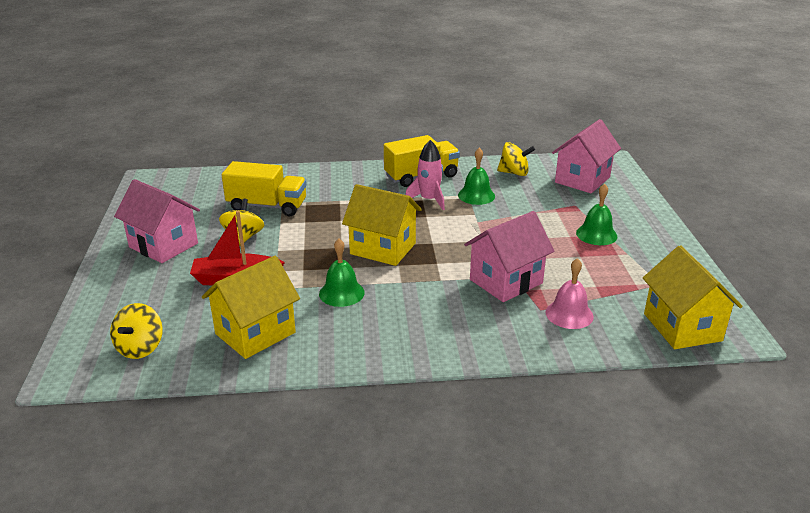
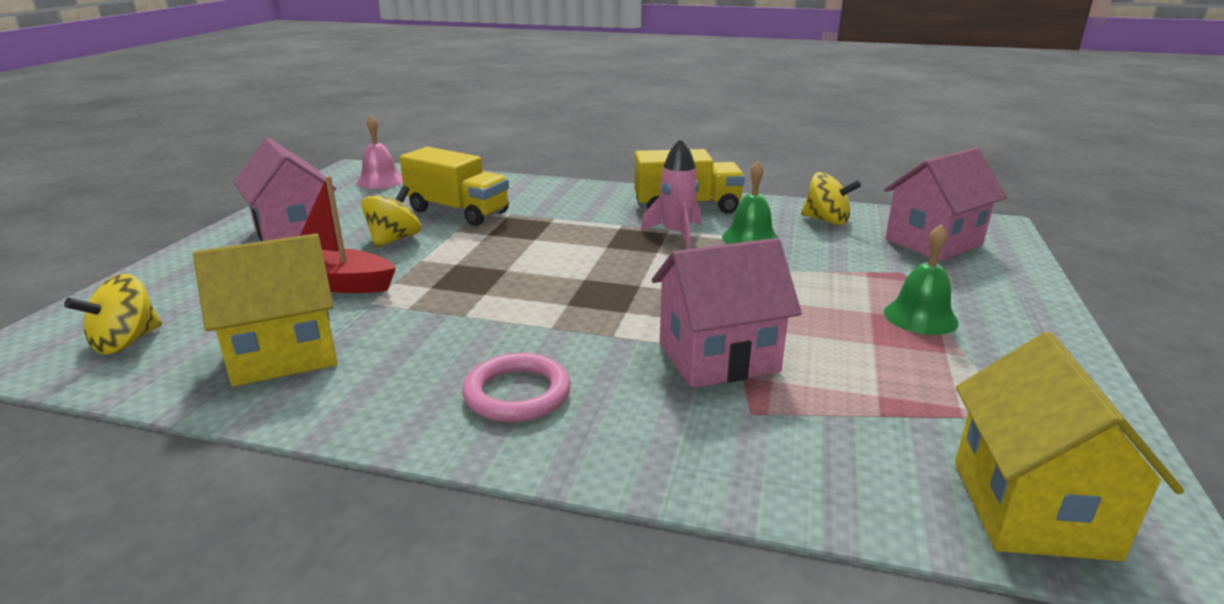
camera: 20 degrees right, 5 degrees down
green bell [319,238,365,307] -> none
yellow house [342,184,422,266] -> none
pink bell [546,258,594,329] -> pink bell moved to [357,115,403,189]
none -> pink ring [462,353,571,422]

